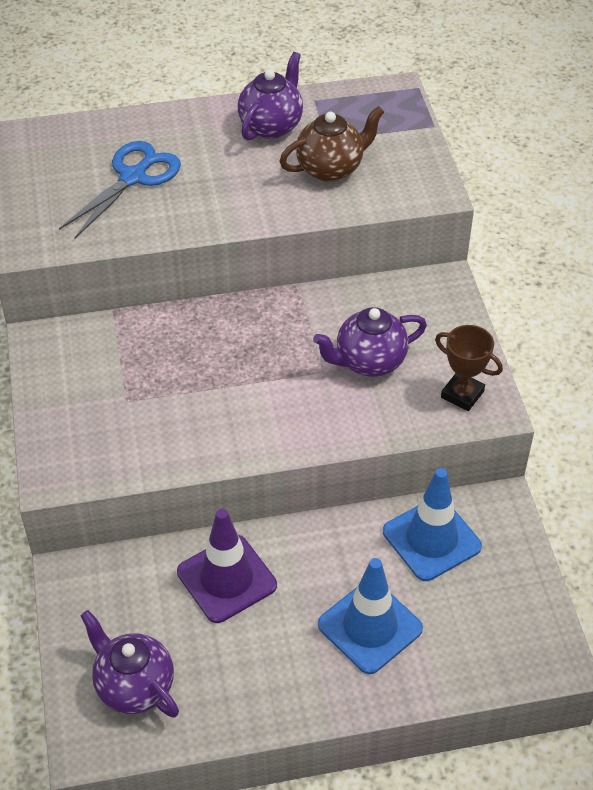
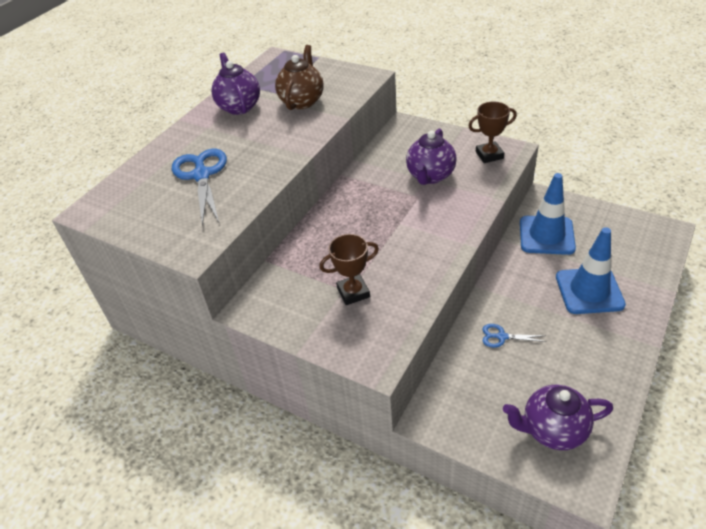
camera: 45 degrees left, 5 degrees down
purple traffic cone [177,509,277,623] -> blue scissors [483,324,547,348]
none -> brown trophy [319,234,379,305]

